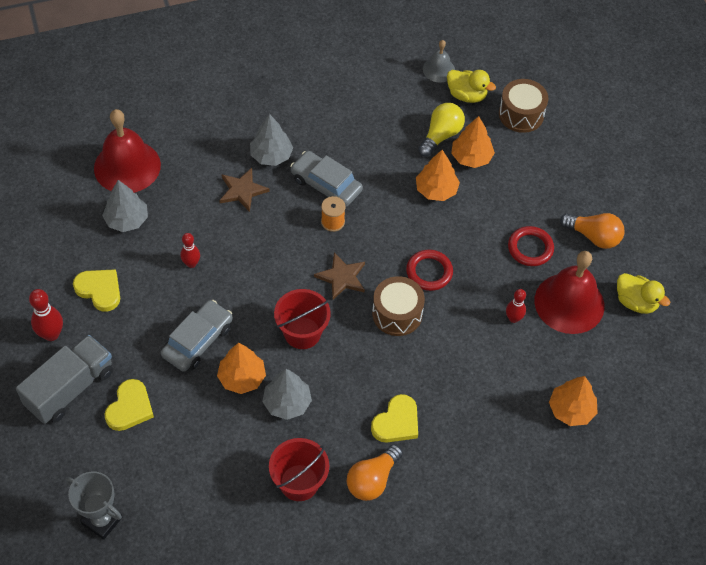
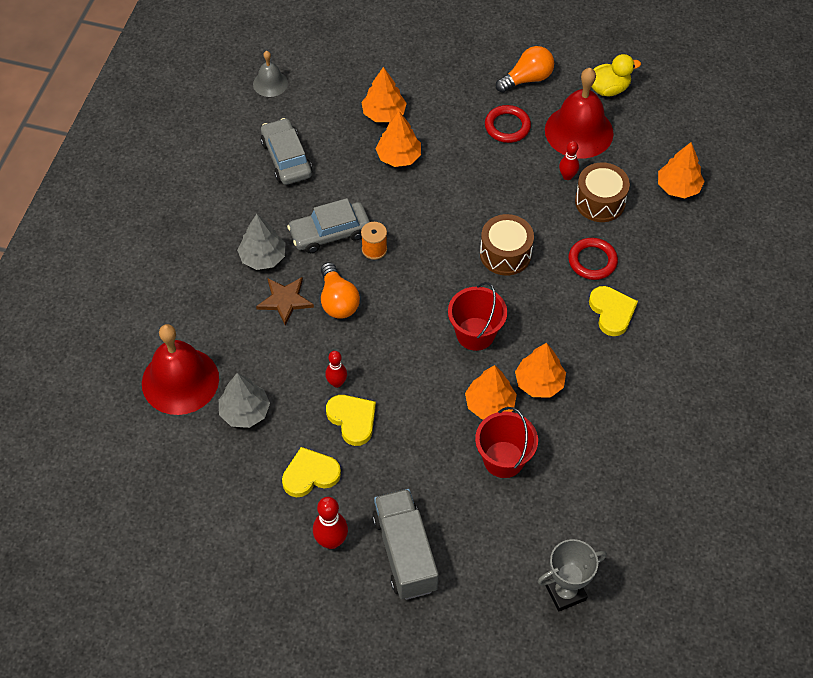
camera: 55 degrees left, 0 degrees up
yellow heart [104,379,154,431] -> yellow heart moved to [326,395,376,446]
grey car [161,300,233,372] -> grey car moved to [261,118,312,185]
grey tree [262,369,312,420] -> orange tree [515,343,566,398]
red bucket [269,438,329,501] -> red bucket moved to [475,407,538,478]
brown star [314,252,365,300] -> none
orange light bulb [347,444,403,501] -> orange light bulb moved to [321,262,360,319]
red ring [406,250,453,291] -> red ring moved to [568,238,618,280]
yellow light bulb [418,103,465,156] -> none
yellow duck [447,70,496,103] -> none
brown drum [499,79,548,133] -> brown drum moved to [575,163,630,222]

